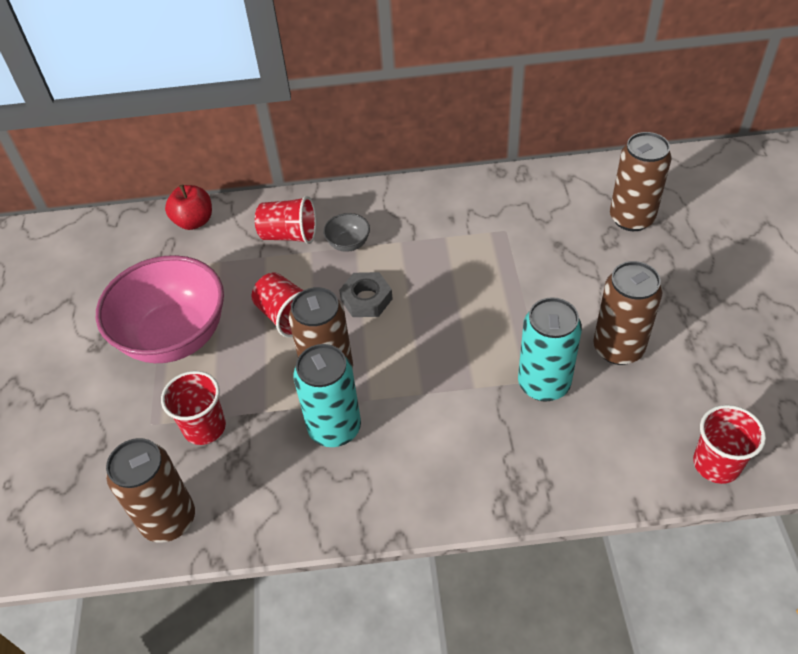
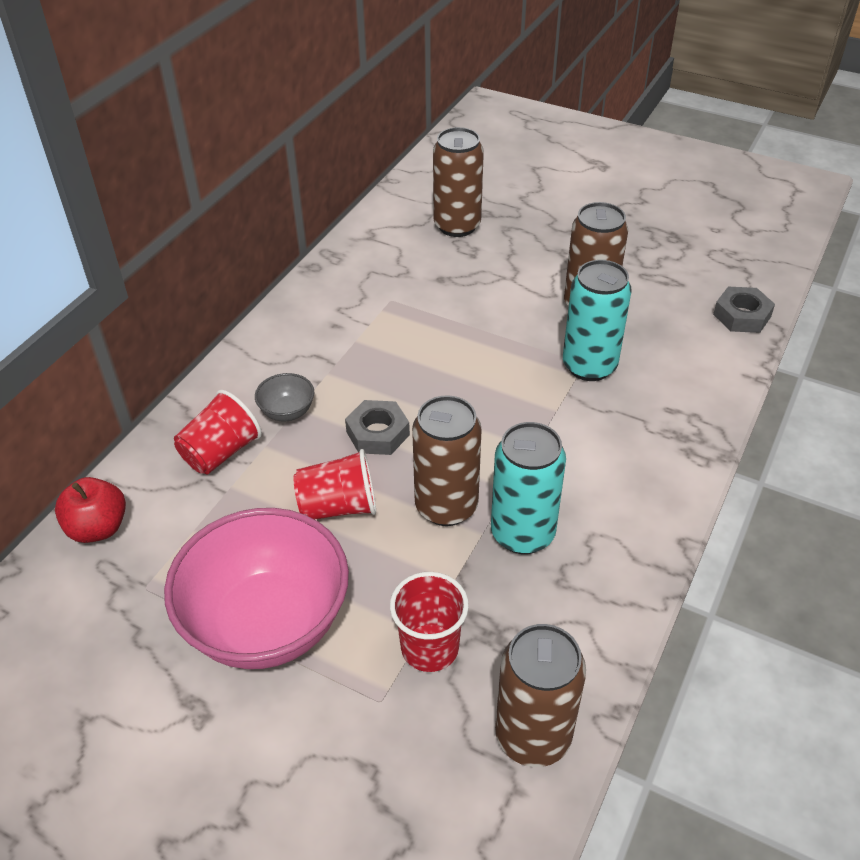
camera: 60 degrees left, 5 degrees down
red cup [693,405,766,484] -> grey nut [713,287,775,333]

